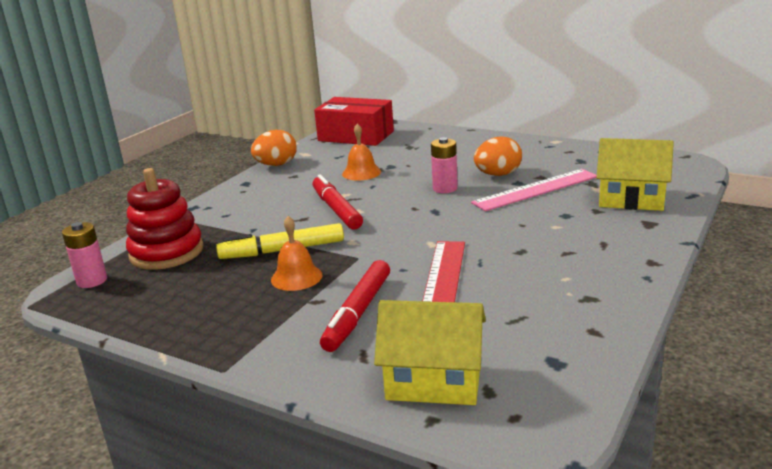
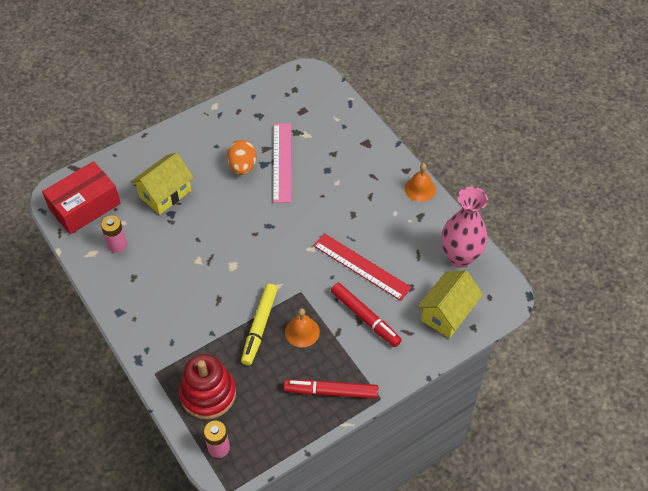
camera: 65 degrees left, 30 degrees up
orange egg [251,130,297,166] -> none
red marker [312,174,363,229] -> red marker moved to [284,379,378,399]
orange bell [342,123,381,181] -> orange bell moved to [405,163,436,202]
pink battery [431,137,458,193] -> pink battery moved to [101,215,127,253]
yellow house [596,138,674,211] -> yellow house moved to [131,153,194,215]
none -> pink vase [441,186,488,268]

